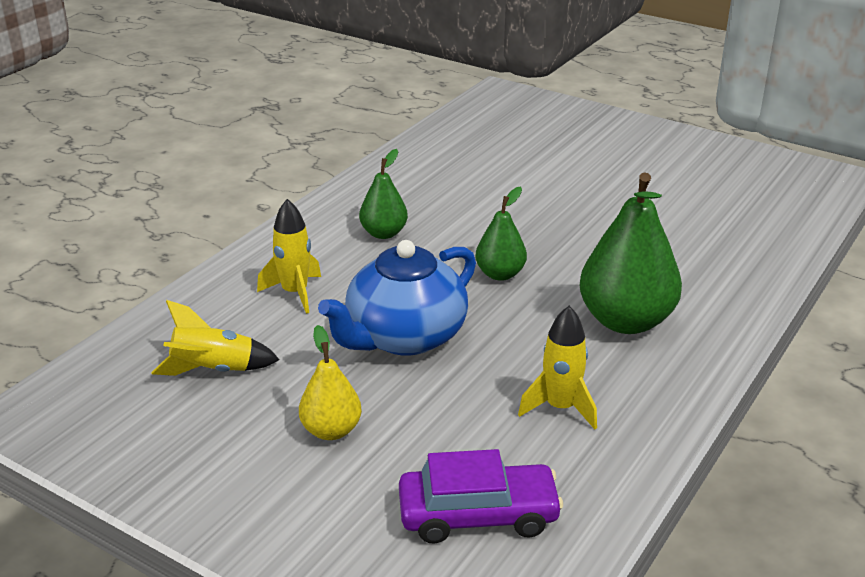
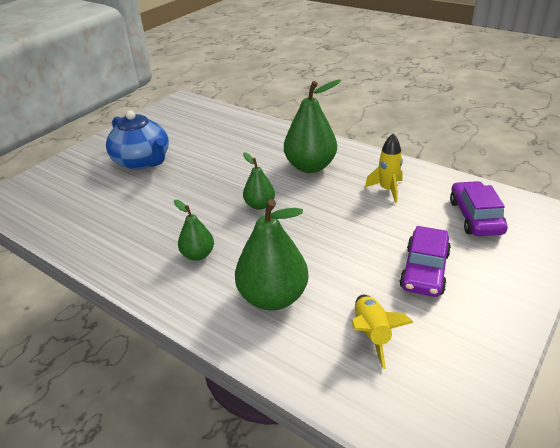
camera: 85 degrees left, 5 degrees up
yellow rocket [257,199,321,314] -> green pear [235,199,308,311]
yellow pear [299,325,362,440] -> purple car [399,226,451,297]
blue teapot [318,240,476,356] -> blue teapot moved to [106,110,169,170]

